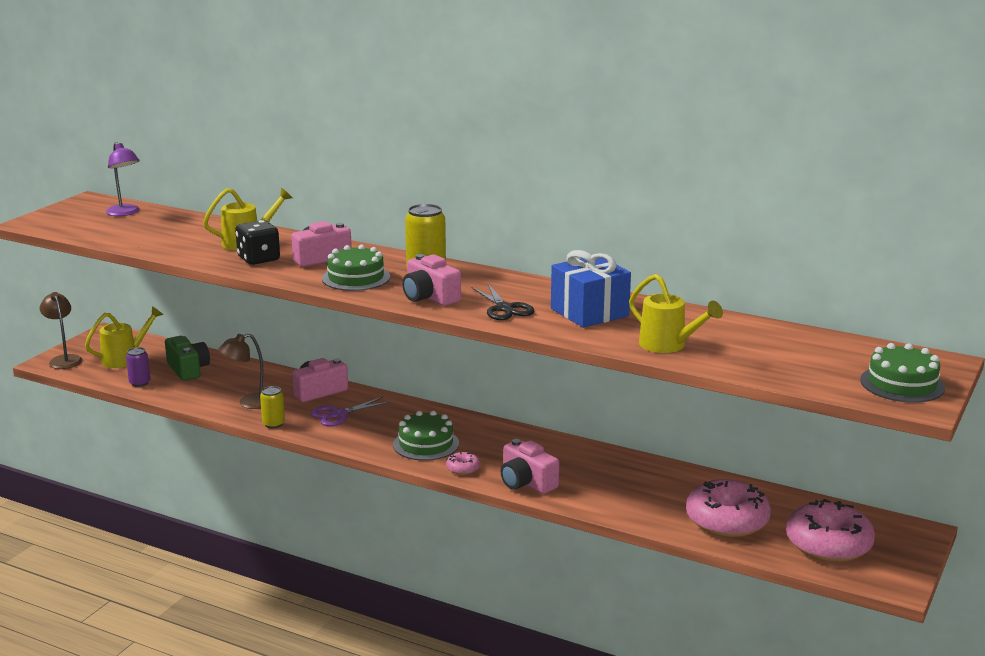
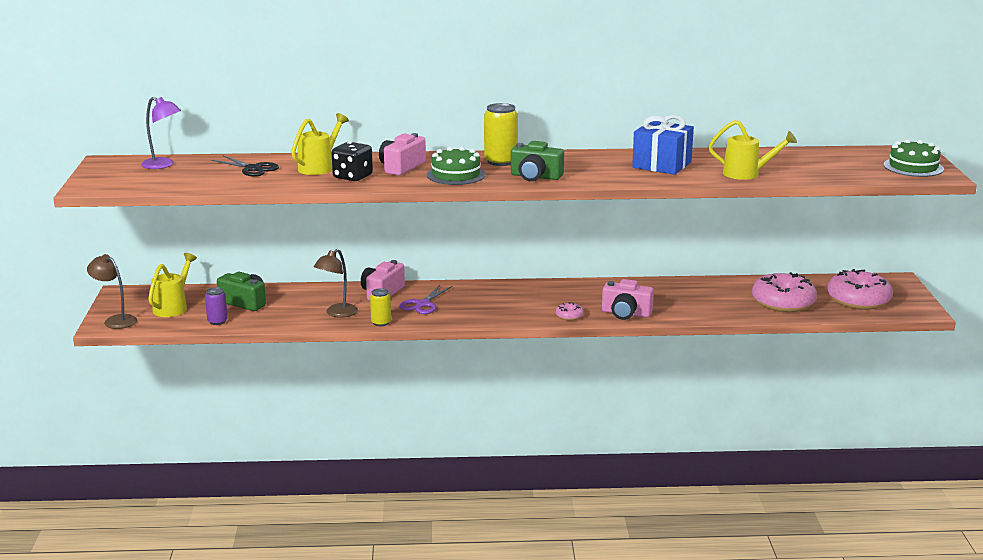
camera: 30 degrees left, 0 degrees up
green cake [393,411,459,461] -> none
pink camera [402,254,461,306] -> green camera [511,141,564,181]
black scissors [472,284,534,320] -> black scissors moved to [212,156,279,177]

